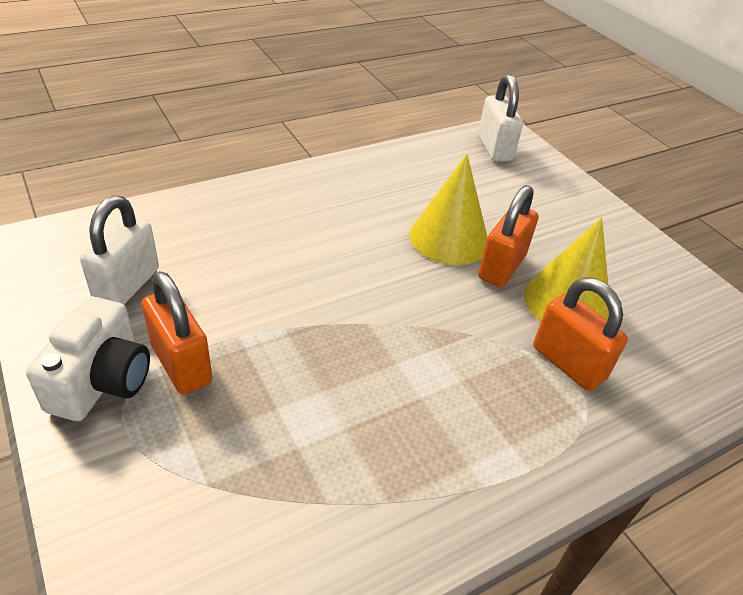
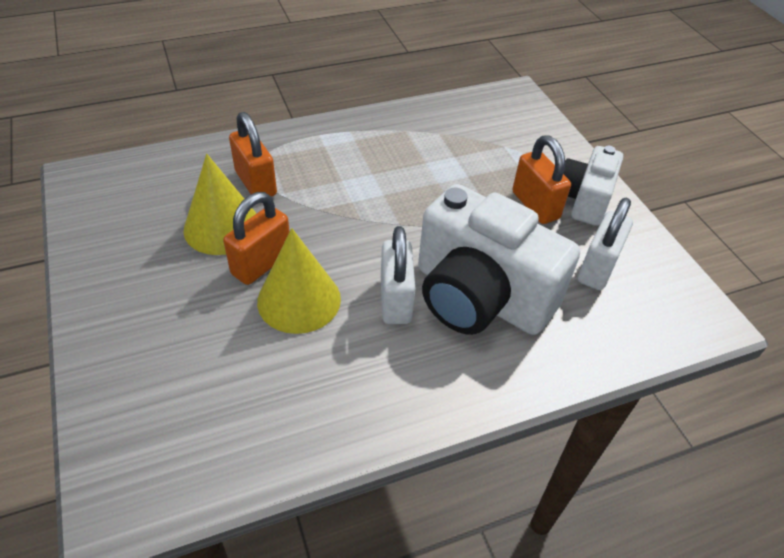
camera: 170 degrees left, 5 degrees up
white padlock [478,74,523,162] -> white padlock moved to [381,226,415,324]
none -> white camera [418,184,580,335]

